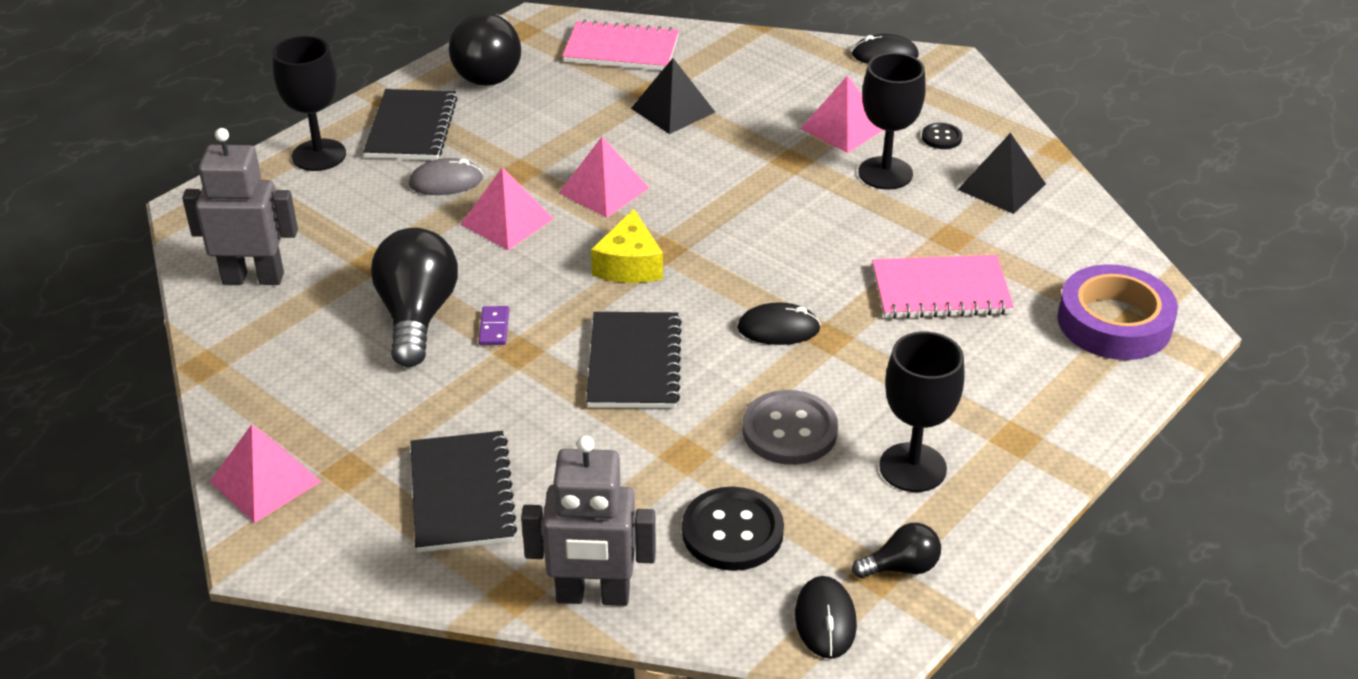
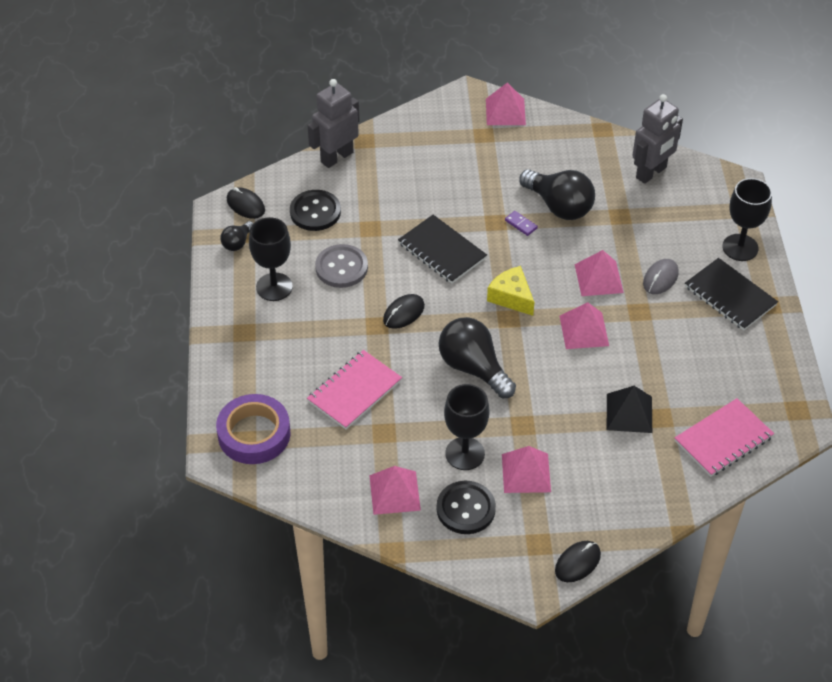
camera: 135 degrees right, 10 degrees up
black notebook [411,431,518,553] -> none
black light bulb [449,13,521,86] -> black light bulb moved to [439,317,516,398]
black button [922,123,962,149] -> black button [437,481,496,534], size x1.92
black pyramid [958,133,1046,214] -> pink pyramid [369,466,421,515]

